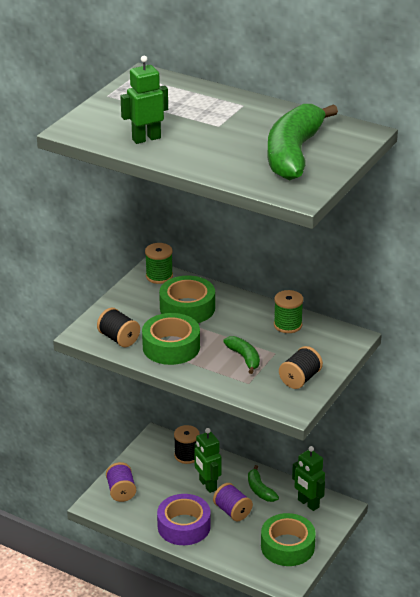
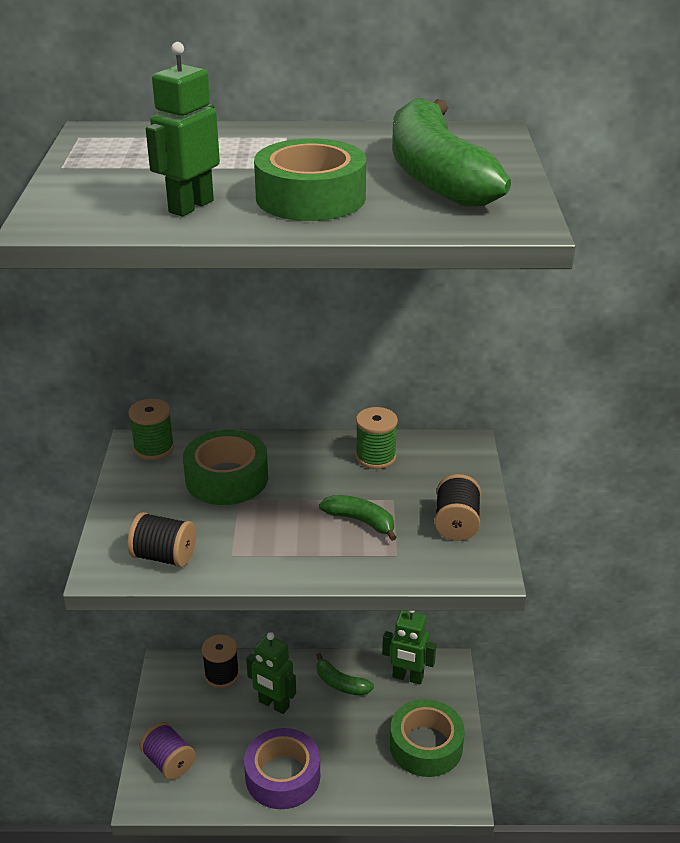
camera: 30 degrees left, 0 degrees up
green tape [142,313,200,365] -> green tape moved to [254,138,366,221]
purple spool [213,483,253,521] -> none

